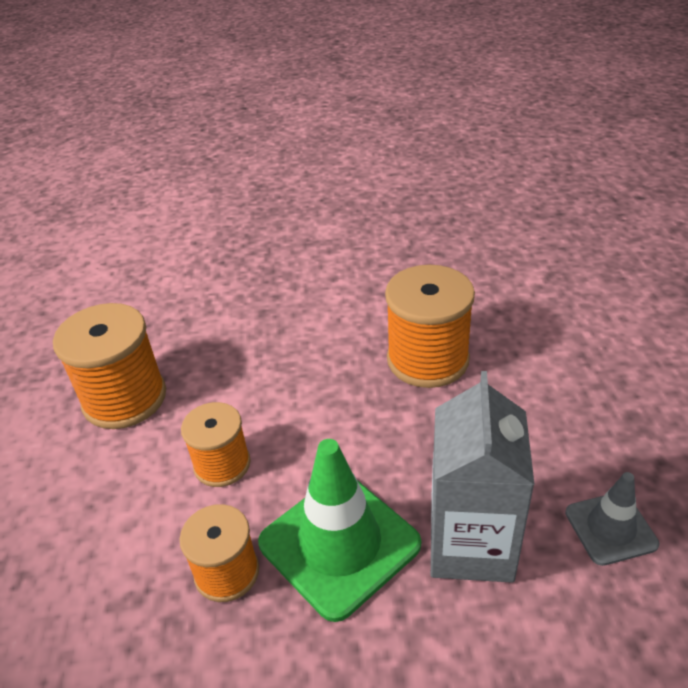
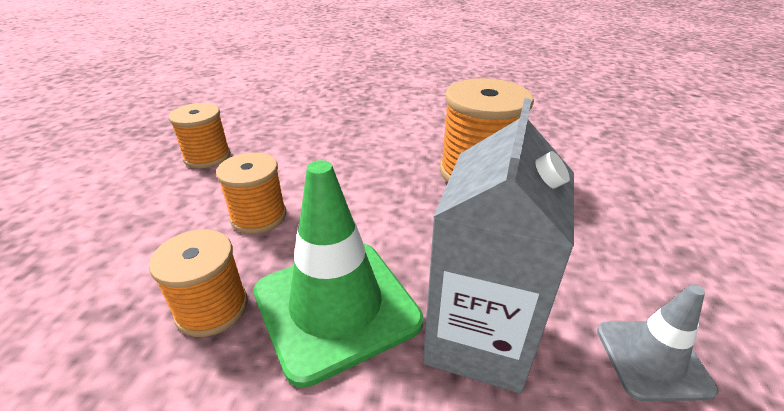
camera: 10 degrees right, 5 degrees down
orange spool [53,303,166,429] -> orange spool [169,103,231,168], size x0.62

